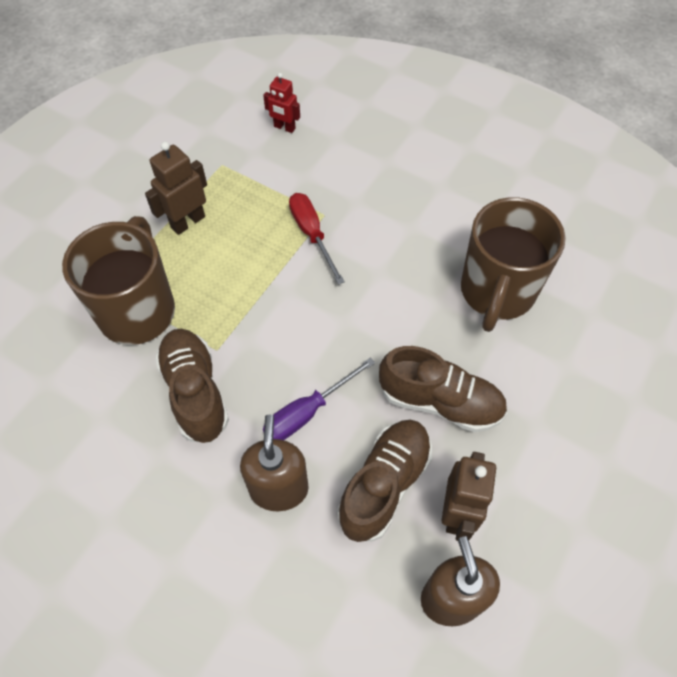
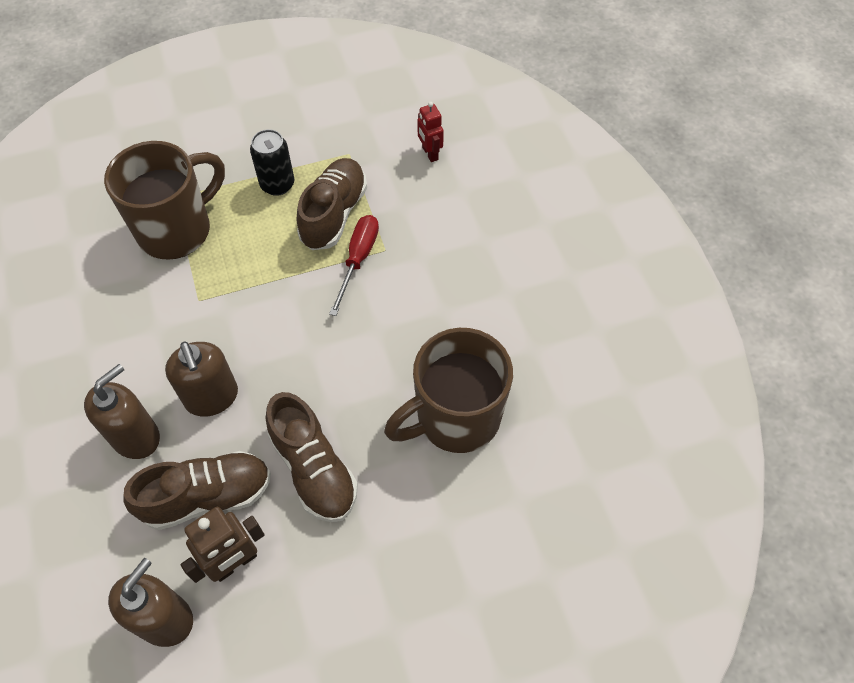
camera: 40 degrees right, 0 degrees up
brown robot [145,142,207,235] -> black can [250,129,294,196]
brown shoe [155,329,229,443] -> brown shoe moved to [297,158,367,250]
purple screwdriver [263,358,375,440] -> brown soap dispenser [165,341,238,417]

